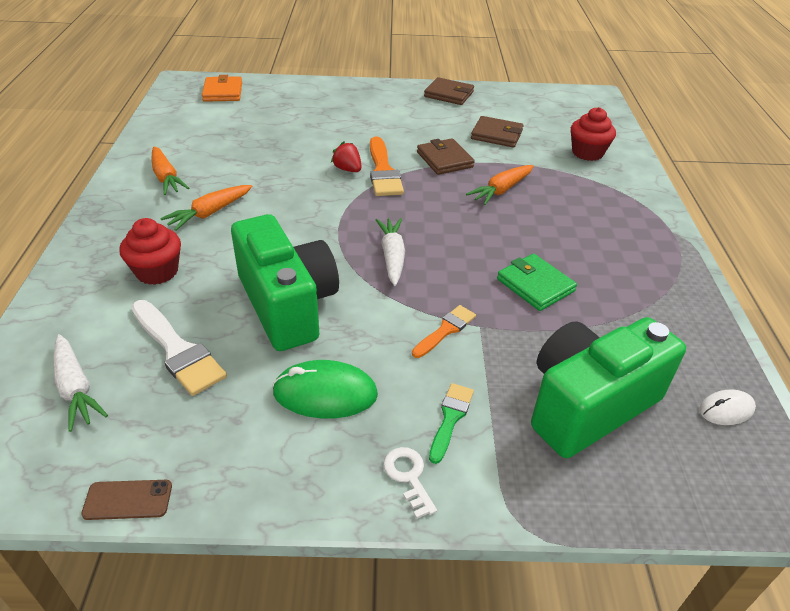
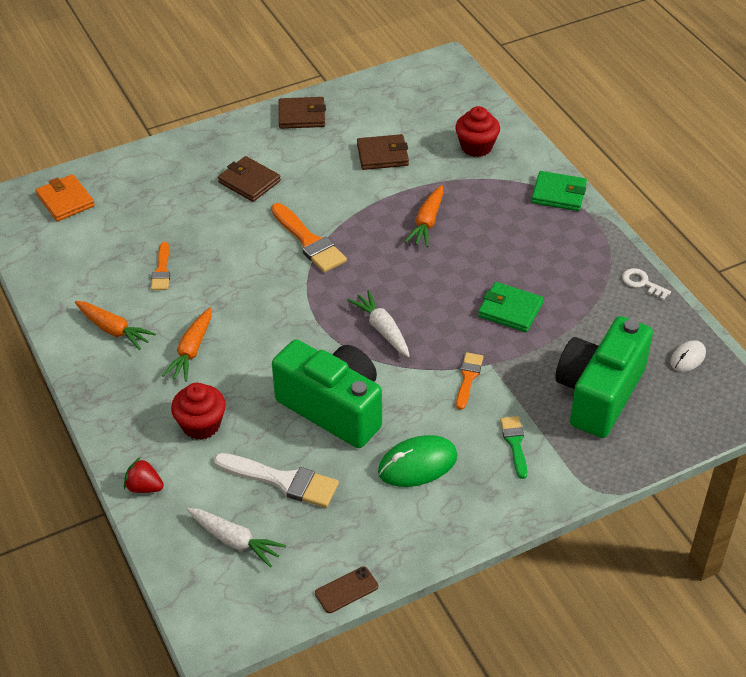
camera: 25 degrees left, 5 degrees up
red strawberry [331,141,361,172] -> red strawberry moved to [124,457,164,493]
white key [384,447,437,519] -> white key moved to [622,268,671,300]
brown wallet [417,138,475,175] -> brown wallet moved to [218,156,281,202]
none -> orange brush [151,242,170,290]
none -> green wallet [531,171,587,211]

